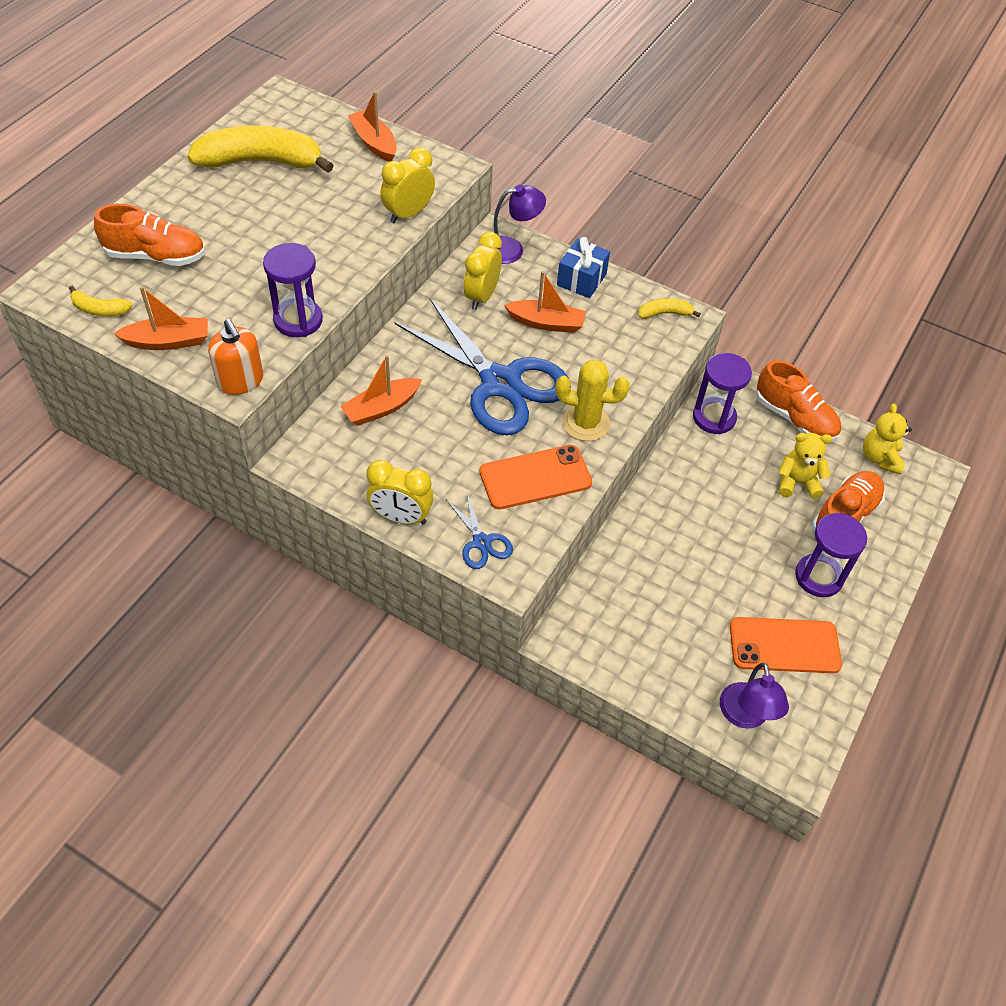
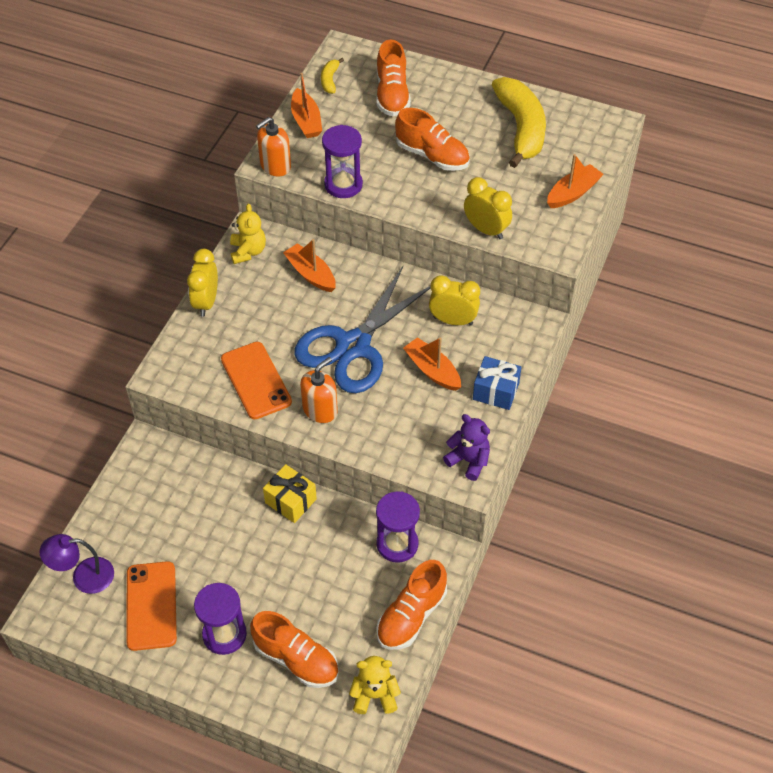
camera: 85 degrees right, 0 degrees up
blue scissors [446,493,513,569] -> none
purple lamp [494,185,546,264] -> none
orange boat [504,271,586,333] -> orange boat turned 135 degrees clockwise [403,337,461,391]
yellow cactus [555,359,630,441] -> orange soap dispenser [300,357,338,423]
yellow banana [638,298,701,319] -> purple teddy bear [443,414,490,481]
yellow teddy bear [778,433,832,499] -> yellow teddy bear moved to [230,203,266,264]
none -> yellow gift [263,464,317,523]
none -> orange shoe [395,108,470,171]

